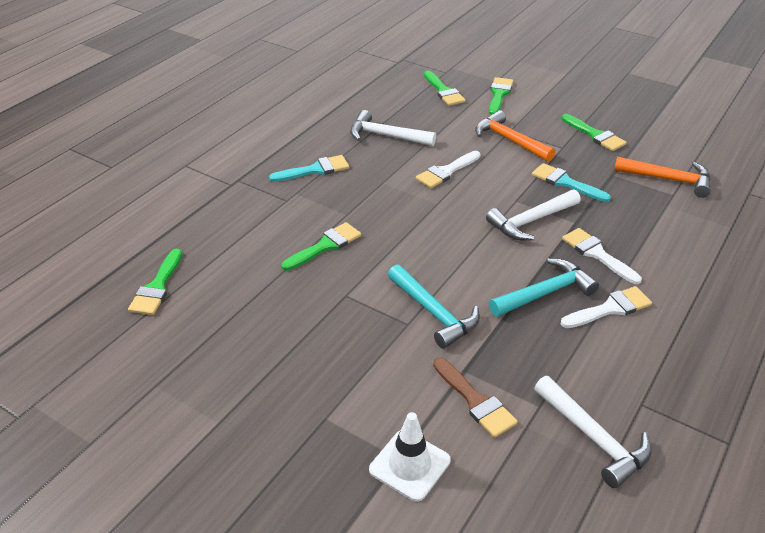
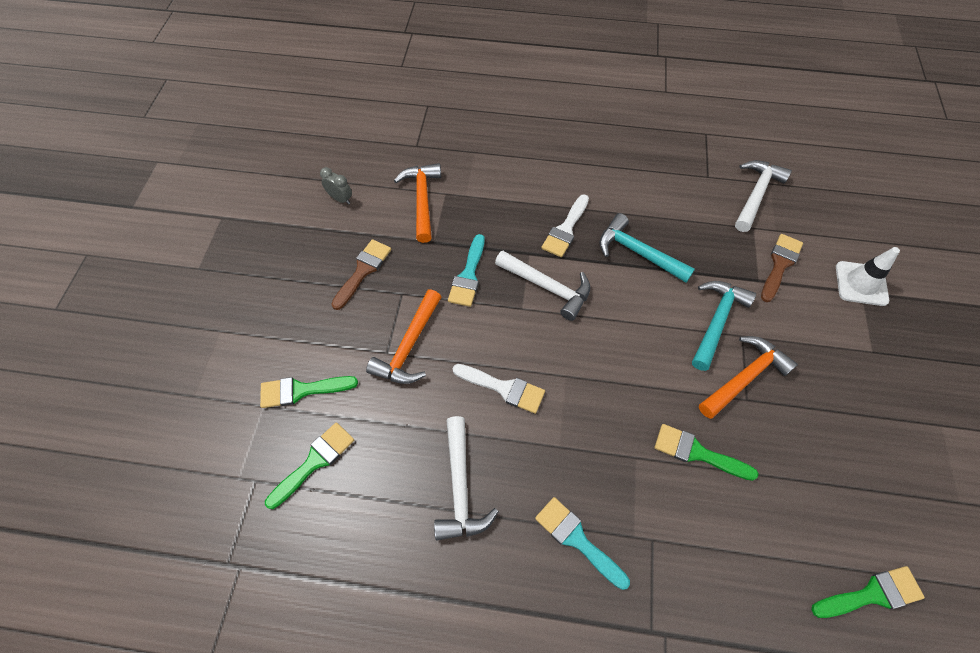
camera: 115 degrees left, 20 degrees up
green brush [561,114,627,151] -> brown brush [331,239,391,310]
white brush [561,286,652,328] -> none
none -> grey clock [320,167,352,204]
none -> orange hammer [699,336,798,419]

